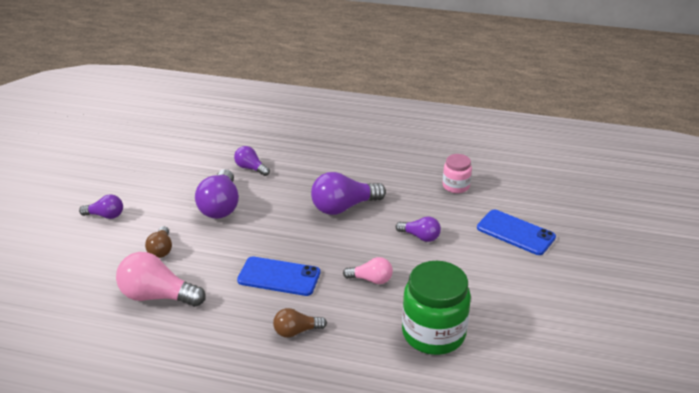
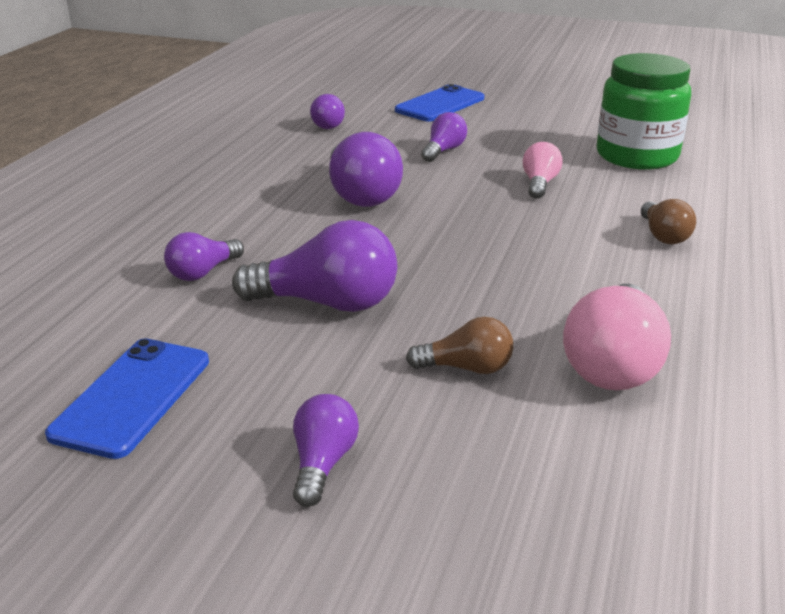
camera: 85 degrees left, 5 degrees down
blue phone [237,256,320,296] -> blue phone moved to [45,338,209,459]
pink jar [443,154,472,193] -> purple light bulb [310,94,345,129]

